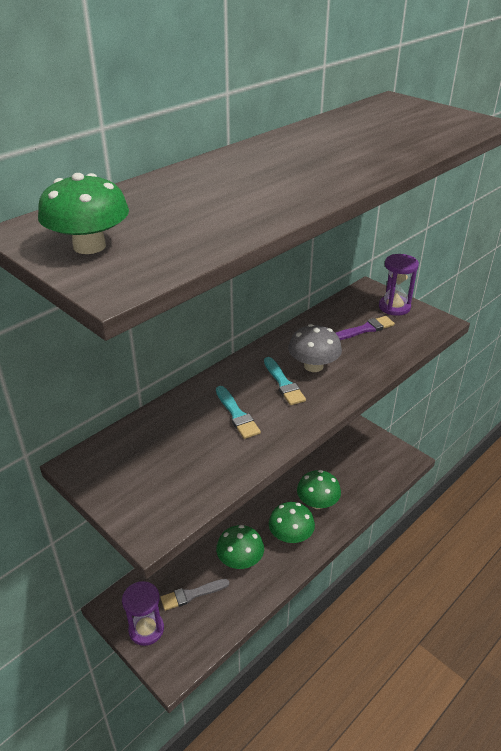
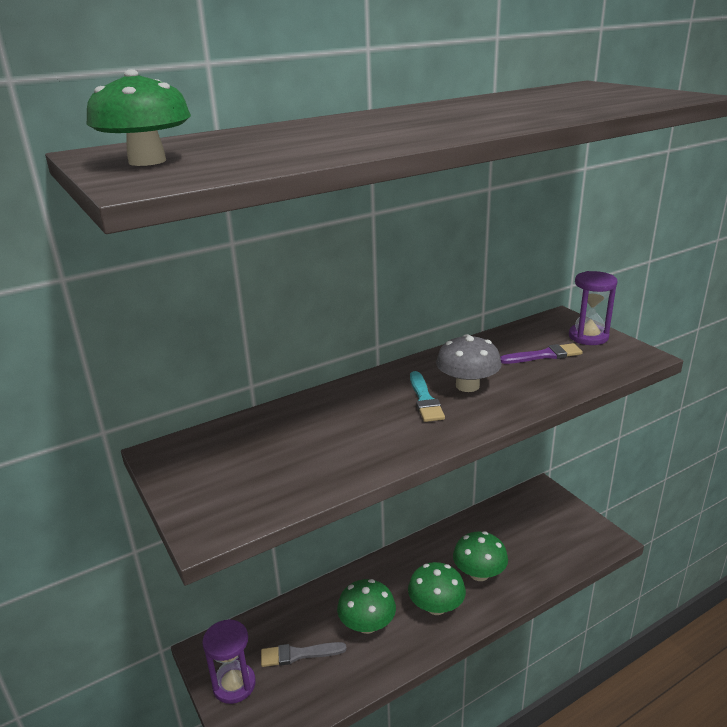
camera: 15 degrees right, 10 degrees down
turquoise brush [216,386,261,439] -> none

